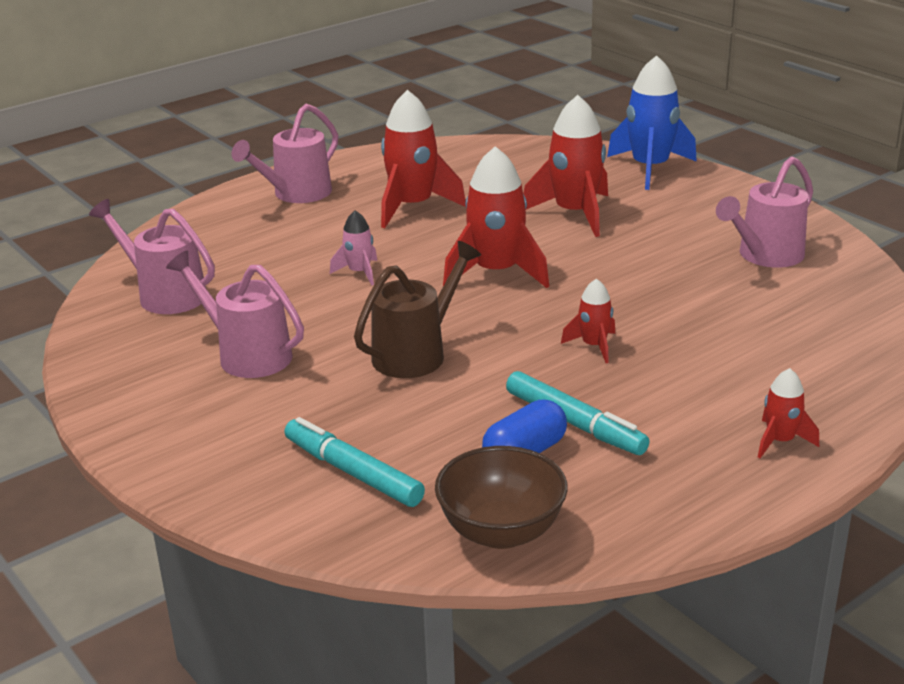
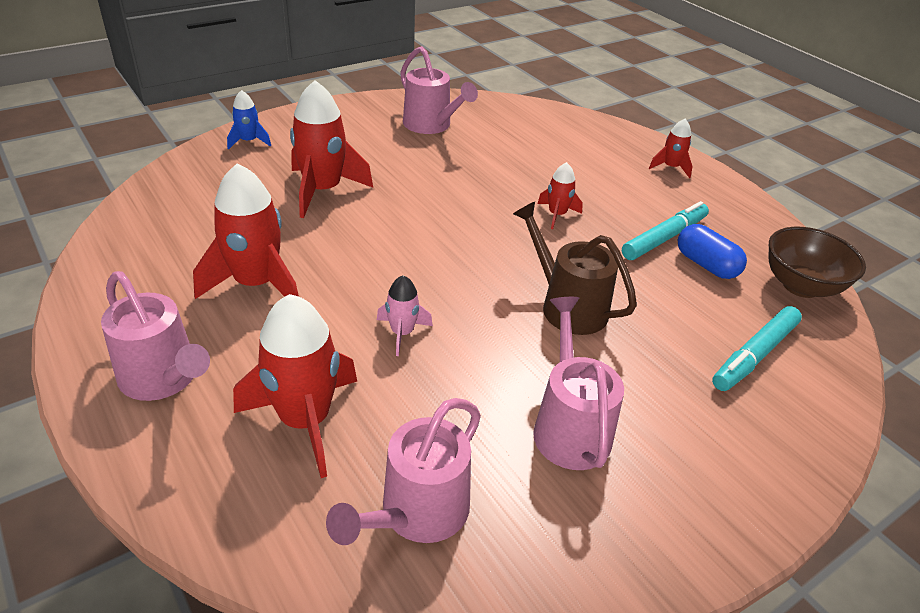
camera: 90 degrees left, 10 degrees up
pink watering can [166,250,304,378] -> pink watering can turned 135 degrees clockwise [533,297,624,470]
red rocket [443,146,549,288] -> red rocket moved to [233,294,357,478]
blue rocket [607,55,697,190] -> blue rocket [227,90,271,150], size x0.51

